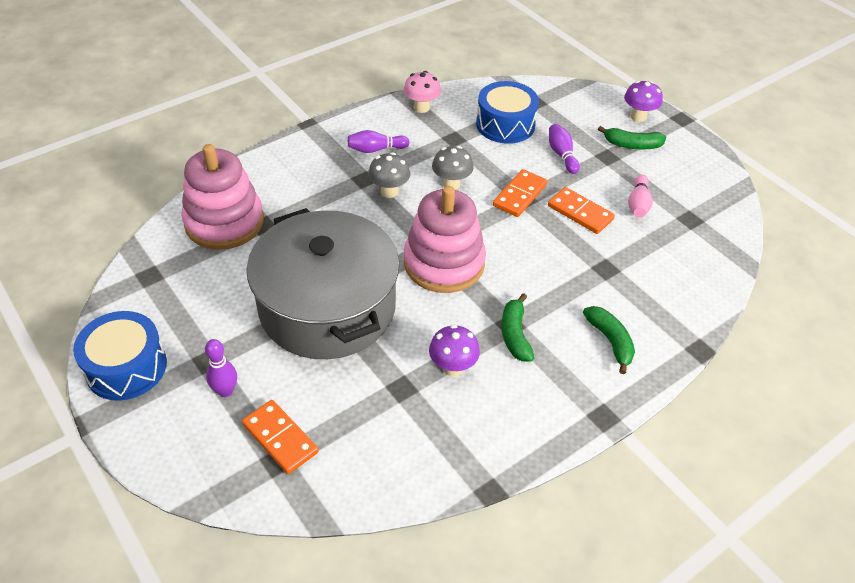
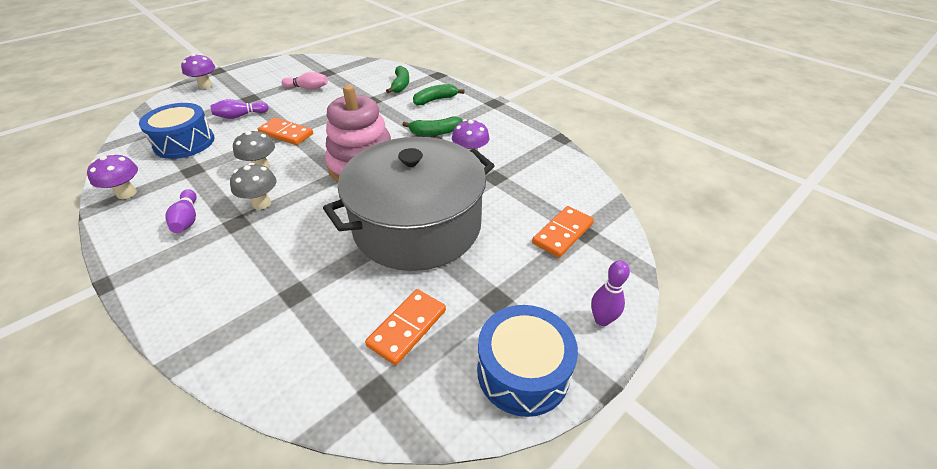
camera: 95 degrees left, 5 degrees down
pink stacking toy [181,144,264,250] -> none
purple bowling pin [205,339,237,397] -> purple bowling pin moved to [591,260,630,326]
pink mushroom [404,71,441,113] -> purple mushroom [87,153,138,199]
orange domino [548,187,615,234] -> orange domino moved to [365,289,446,365]
green banana [598,126,666,149] -> green banana moved to [386,66,409,93]

